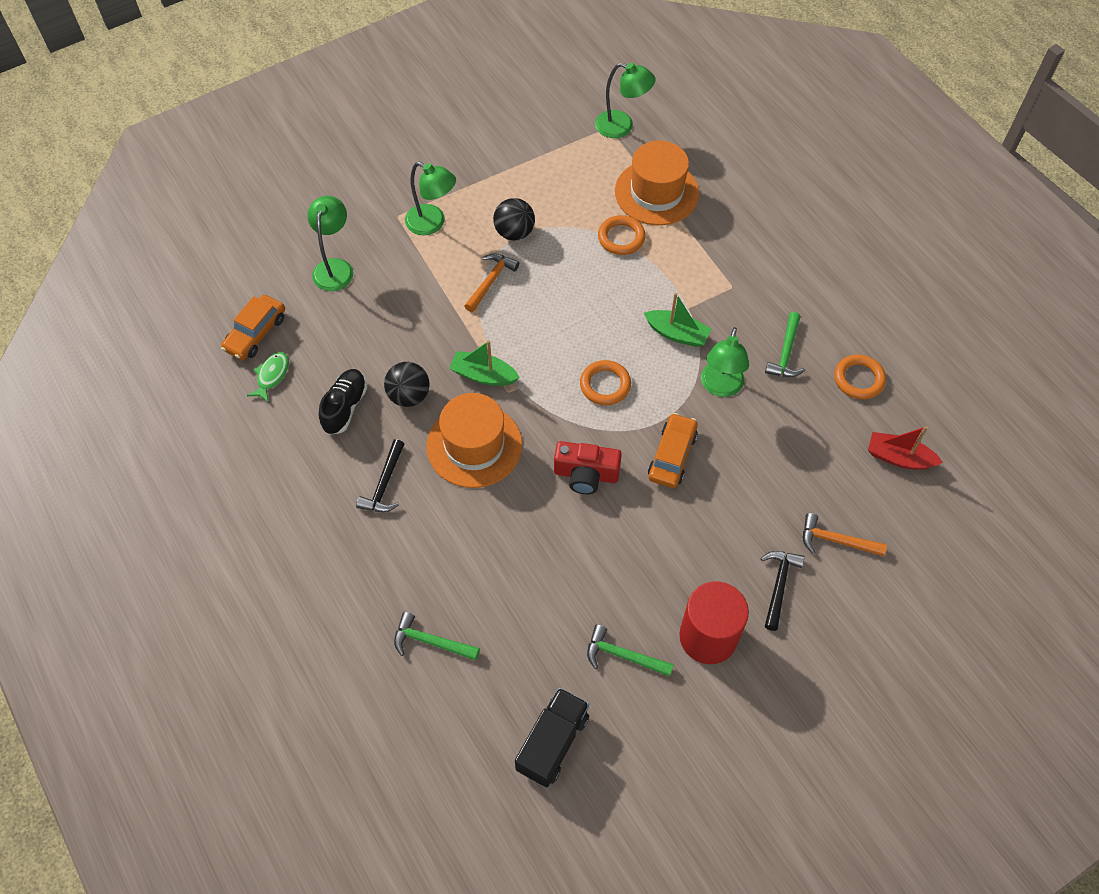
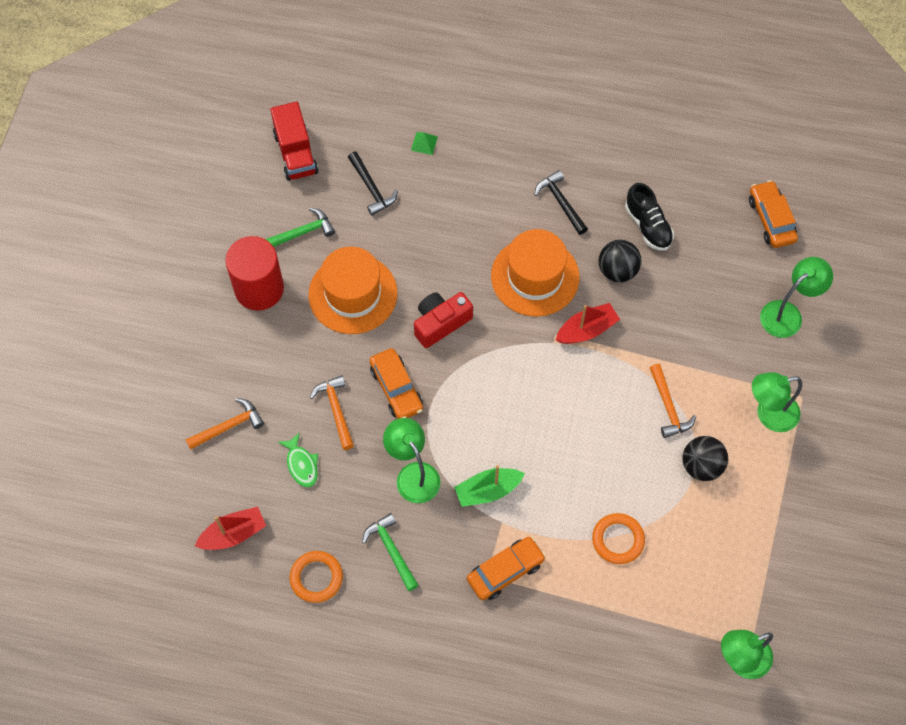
camera: 135 degrees right, 5 degrees up
green fish [247,352,289,403] -> green fish moved to [278,432,318,487]
green lamp [307,196,353,291] -> green lamp turned 90 degrees counterclockwise [760,257,833,338]
green hammer [394,612,480,660] -> green pyramid [411,132,438,155]
green boat [449,340,520,386] -> red boat [556,303,620,344]
black truck [515,688,589,787] -> red truck [270,102,318,181]
orange ring [580,360,631,405] -> none
orange hat [615,141,699,225] -> orange hat moved to [309,247,397,334]
black hammer [761,551,805,631] -> black hammer moved to [348,152,398,216]
none -> orange hammer [310,375,354,450]
none -> orange car [467,537,546,600]

